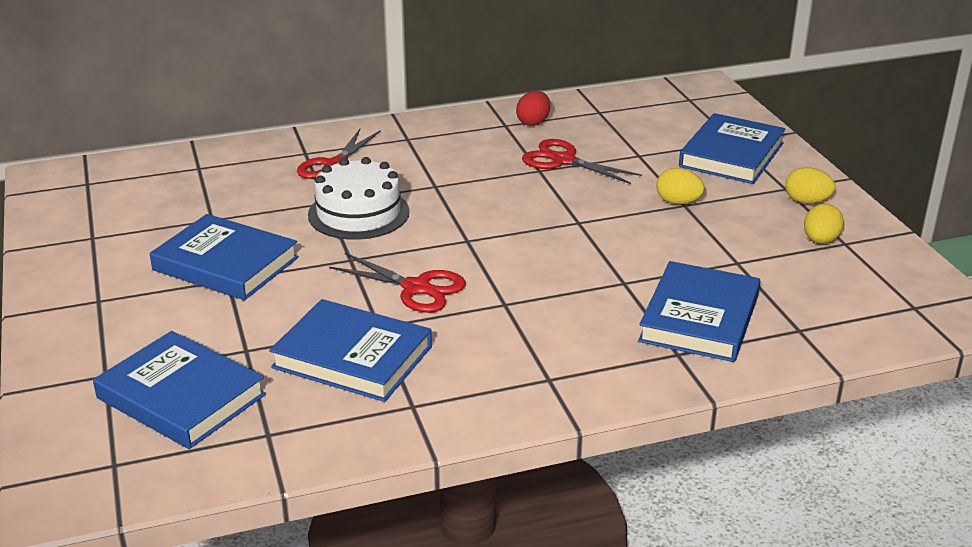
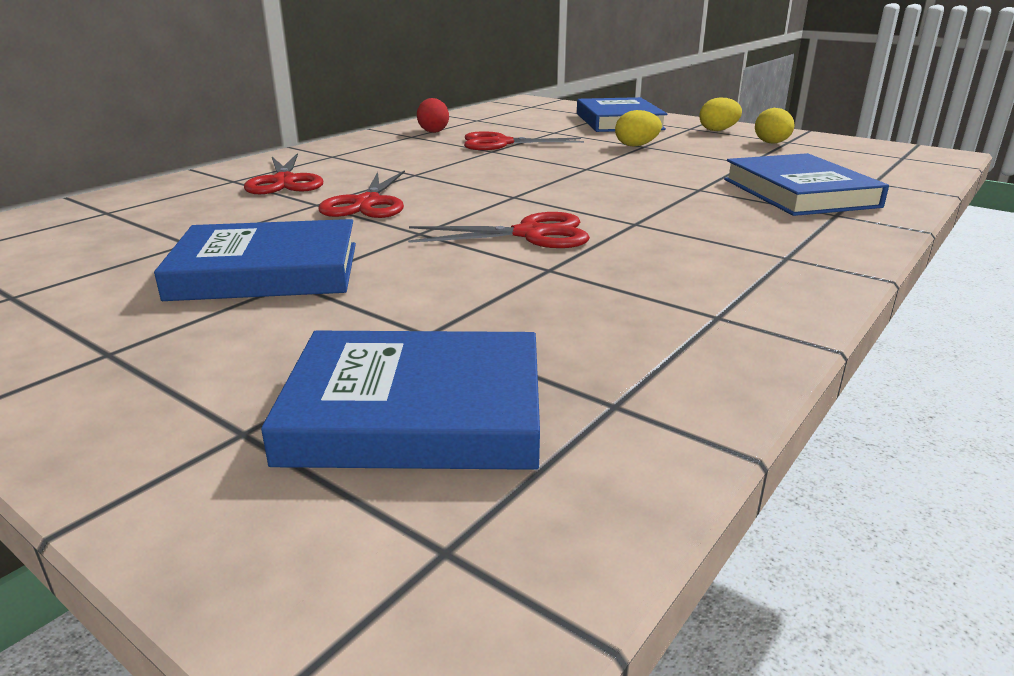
camera: 35 degrees left, 5 degrees down
blue book [269,299,432,402] -> none
white cake [308,157,410,240] -> red scissors [318,170,405,218]

